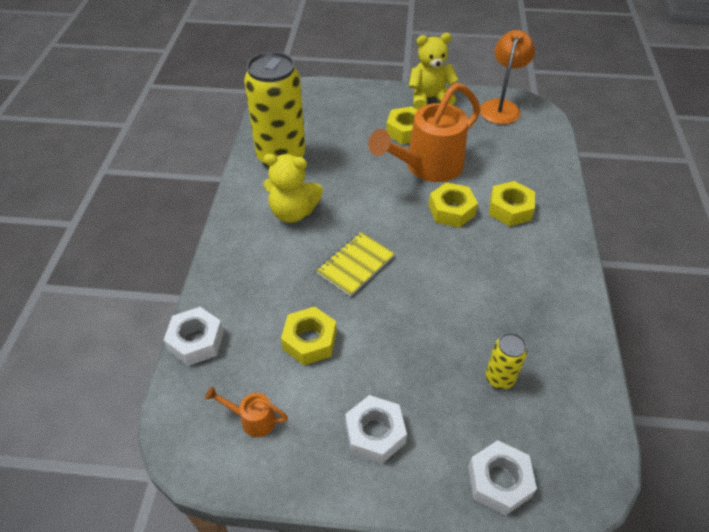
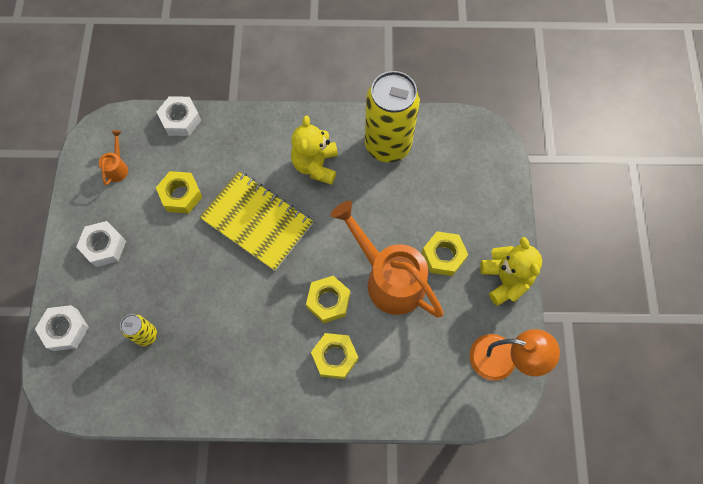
camera: 85 degrees right, 20 degrees up
yellow notebook [316,232,395,297] -> yellow notebook [200,171,313,271], size x1.63

